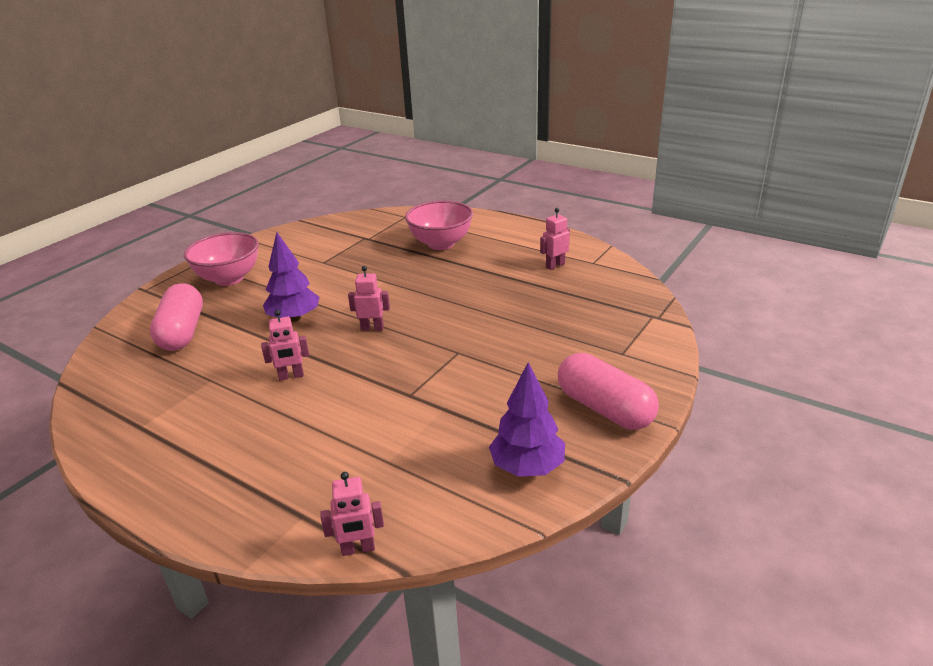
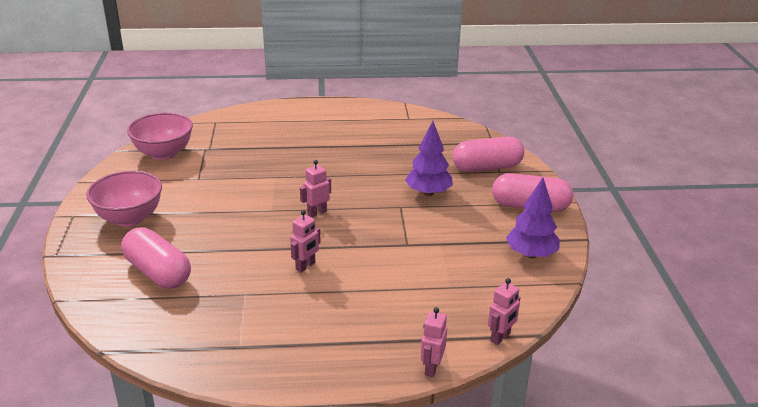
camera: 40 degrees left, 0 degrees up
purple tree [263,232,320,322] -> purple tree moved to [405,121,453,196]
pink bowl [405,200,473,250] -> pink bowl moved to [127,112,193,160]
pink robot [540,208,570,270] -> pink robot moved to [421,307,447,377]
none -> pink capsule [453,136,524,172]

